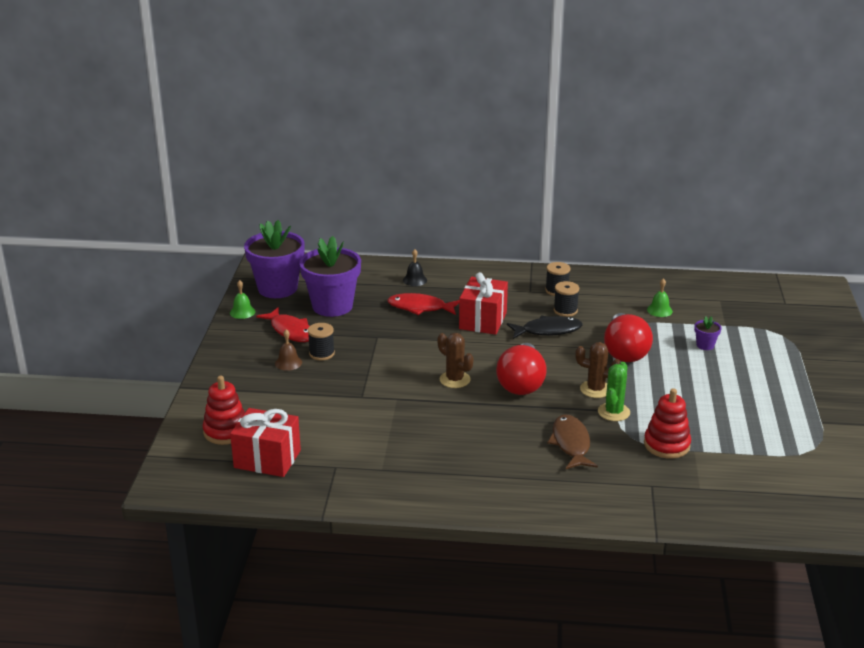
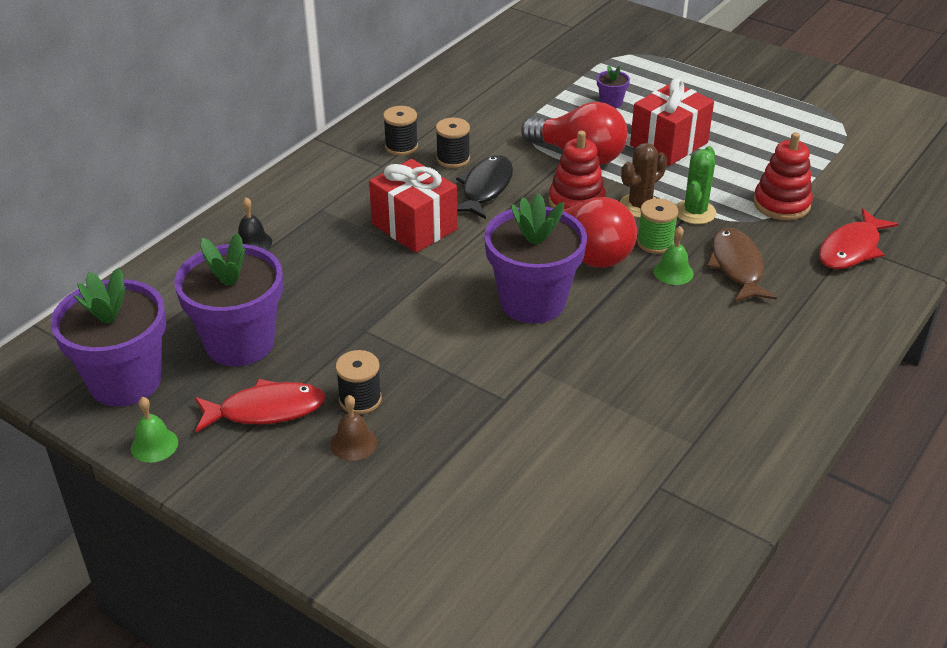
camera: 60 degrees left, 10 degrees up
red stacking toy [202,376,245,445] -> red stacking toy moved to [549,131,606,209]
red gift [230,408,301,477] -> red gift moved to [630,78,714,166]
red fish [387,293,459,315] -> red fish moved to [819,208,898,269]
brown cactus [438,333,474,388] -> purple flower pot [484,193,587,323]
brown fish [547,414,598,469] -> brown fish turned 60 degrees clockwise [707,227,777,302]
green cactus [598,362,630,421] -> green cactus turned 60 degrees clockwise [676,146,716,224]
green bell [647,278,673,317] -> green bell moved to [653,226,694,285]
none -> green spool [637,198,678,254]

